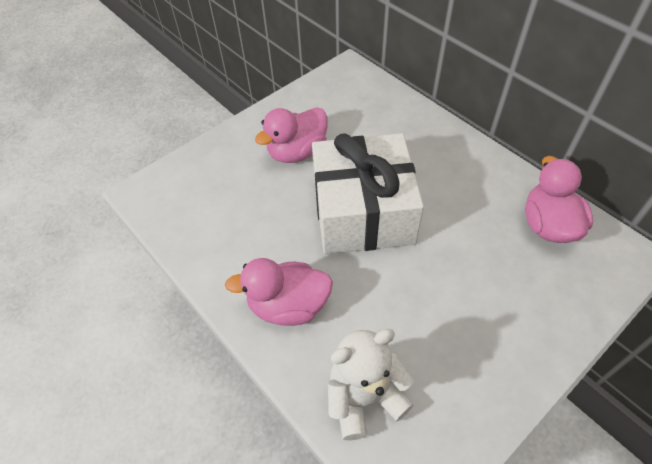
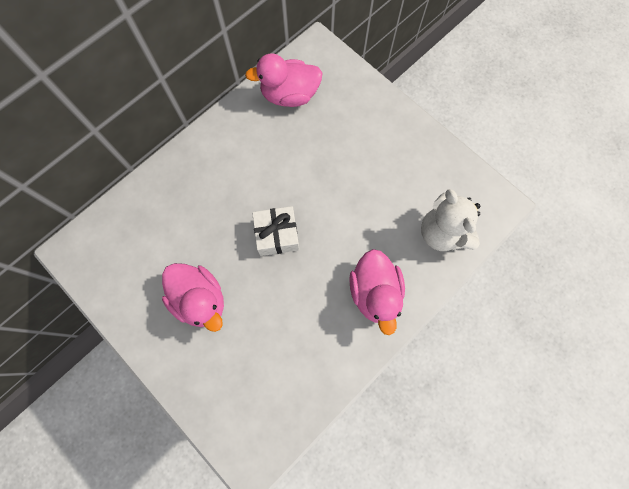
camera: 95 degrees left, 20 degrees up
white gift [312,133,424,254] -> white gift [252,206,299,256], size x0.48

